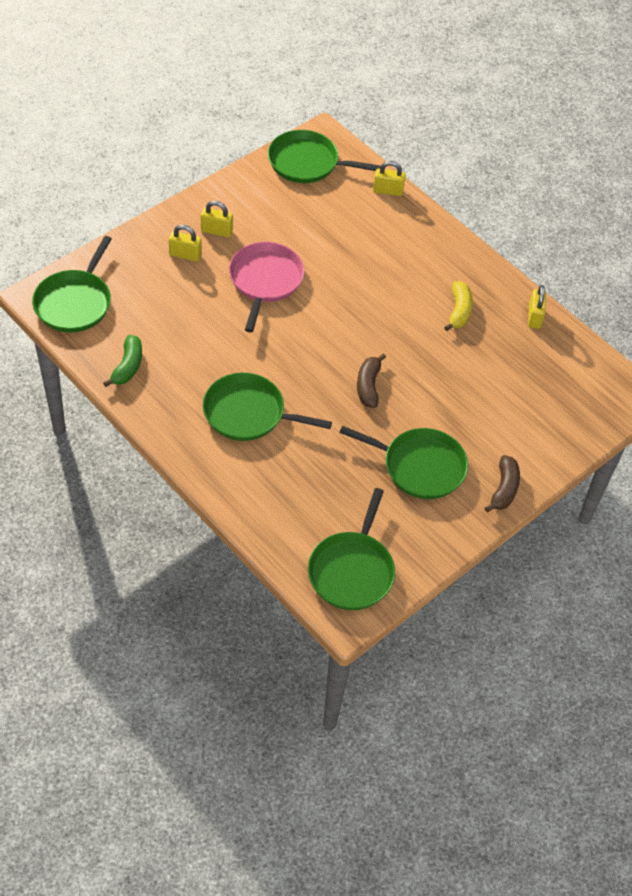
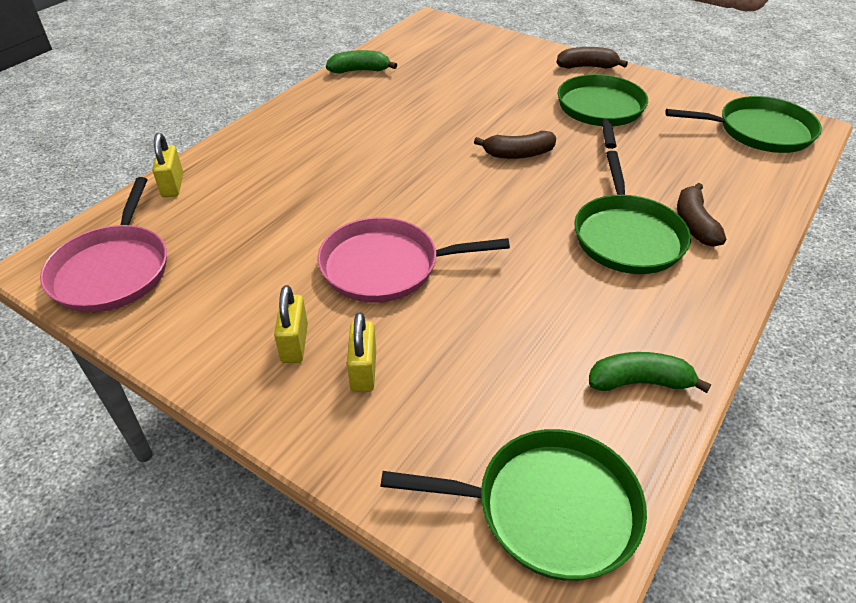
camera: 100 degrees left, 10 degrees down
green pan [268,130,381,183] -> pink pan [40,177,167,313]
yellow banana [444,281,473,331] -> none
yellow padlock [528,285,546,329] -> green banana [326,50,397,74]
none -> brown banana [677,183,726,247]

